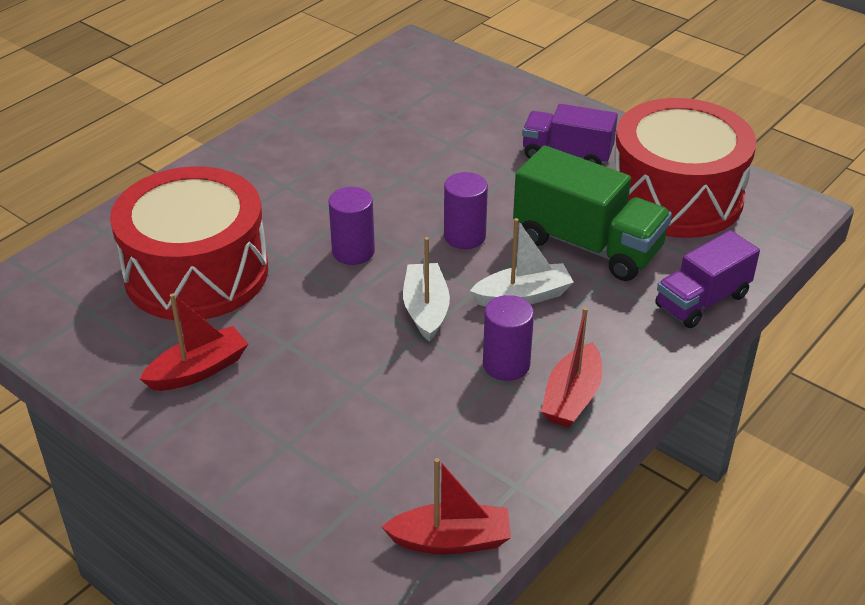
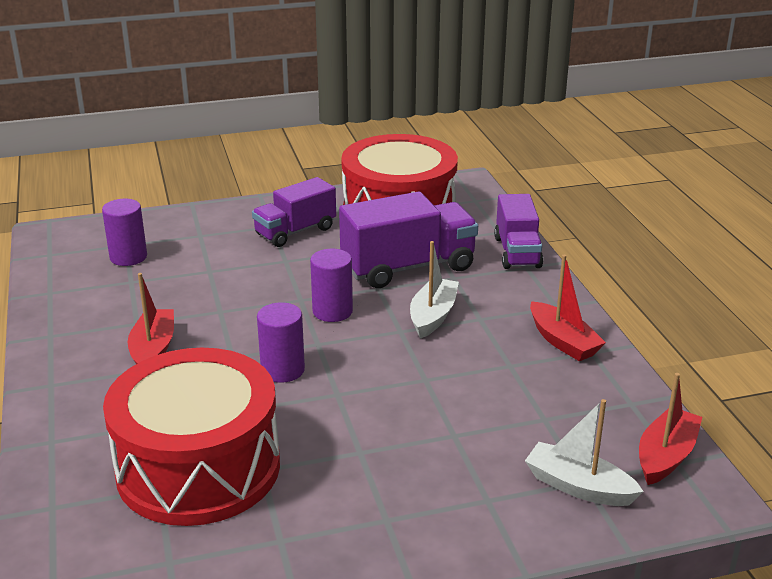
camera: 55 degrees left, 10 degrees down
red boat [140,293,248,391] -> red boat moved to [128,273,174,364]
white boat [403,237,450,342] -> white boat moved to [525,399,644,506]
purple cylinder [483,295,534,381] -> purple cylinder moved to [102,199,147,266]
green truck [513,146,672,281] -> purple truck [339,191,478,288]

